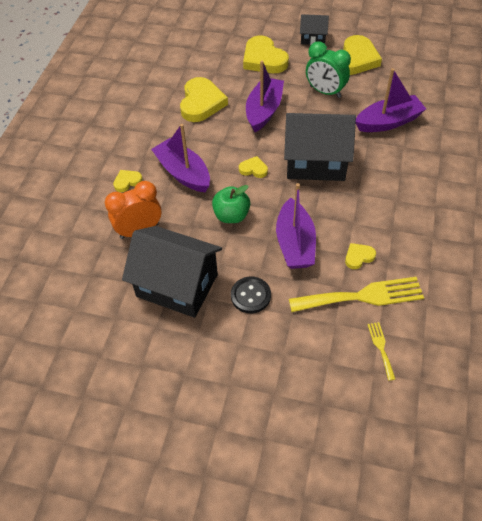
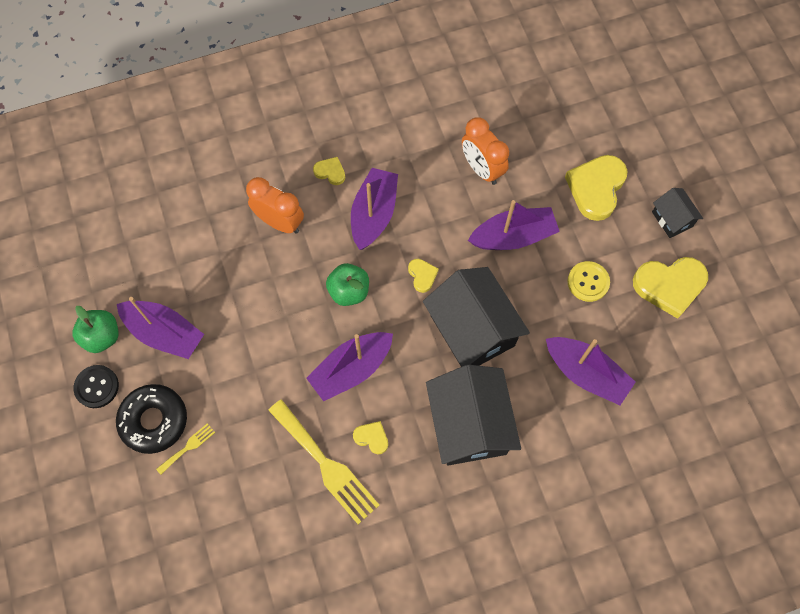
camera: 55 degrees right, 15 degrees up
black house [122,226,222,318] -> black house moved to [426,365,521,466]
yellow heart [180,77,228,122] -> orange clock [462,117,509,185]
black button [231,277,271,313] -> black button moved to [73,365,119,408]
green clock [306,42,351,98] -> yellow button [568,261,610,302]
yellow fork [367,322,395,381] -> yellow fork moved to [156,423,215,475]
none -> green apple [72,306,119,353]
none -> black donut [116,384,187,454]
none -> purple boat [117,297,204,359]

